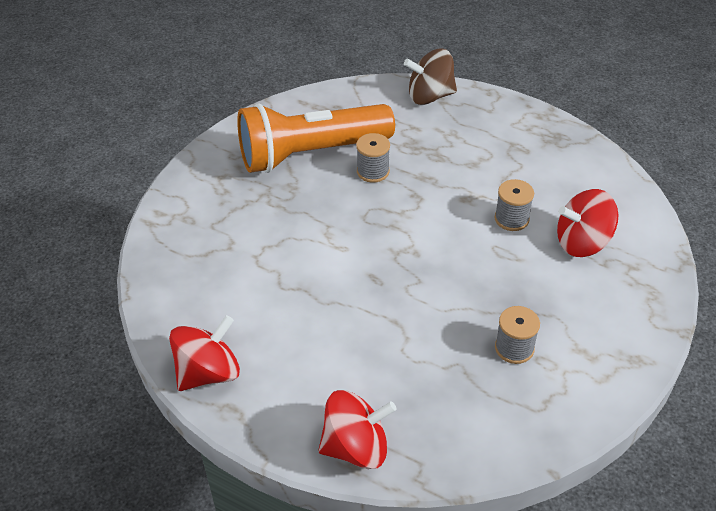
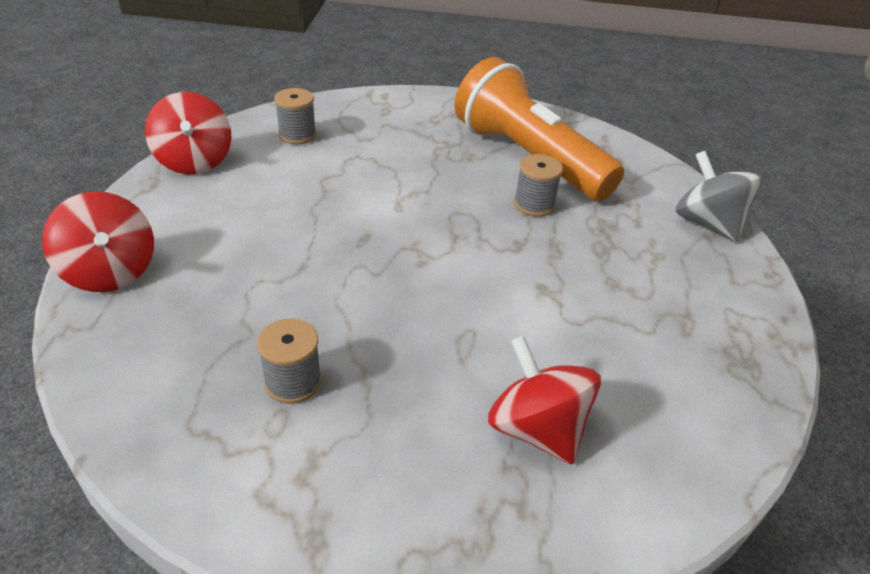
camera: 65 degrees right, 5 degrees down
red spinning top [169,315,240,391] -> red spinning top turned 45 degrees clockwise [145,92,231,174]
brown spinning top [404,48,457,105] -> grey spinning top [675,151,762,242]
grey spool [495,179,534,231] -> grey spool moved to [274,88,316,144]

